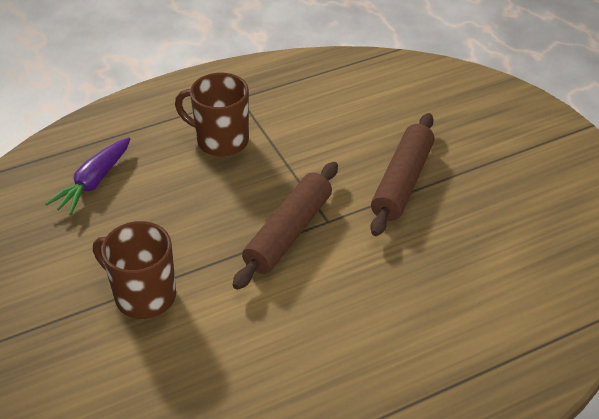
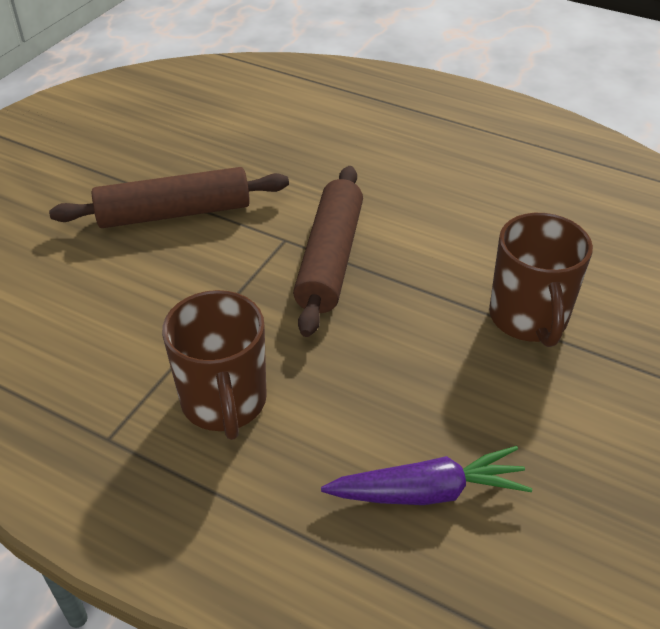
camera: 125 degrees left, 0 degrees up
brown rolling pin [233,162,338,290] -> brown rolling pin turned 75 degrees counterclockwise [293,166,363,337]

